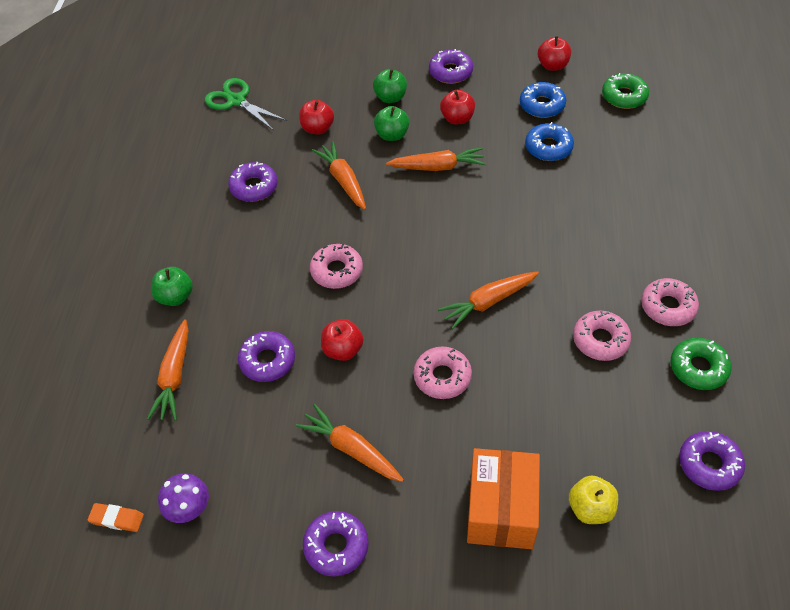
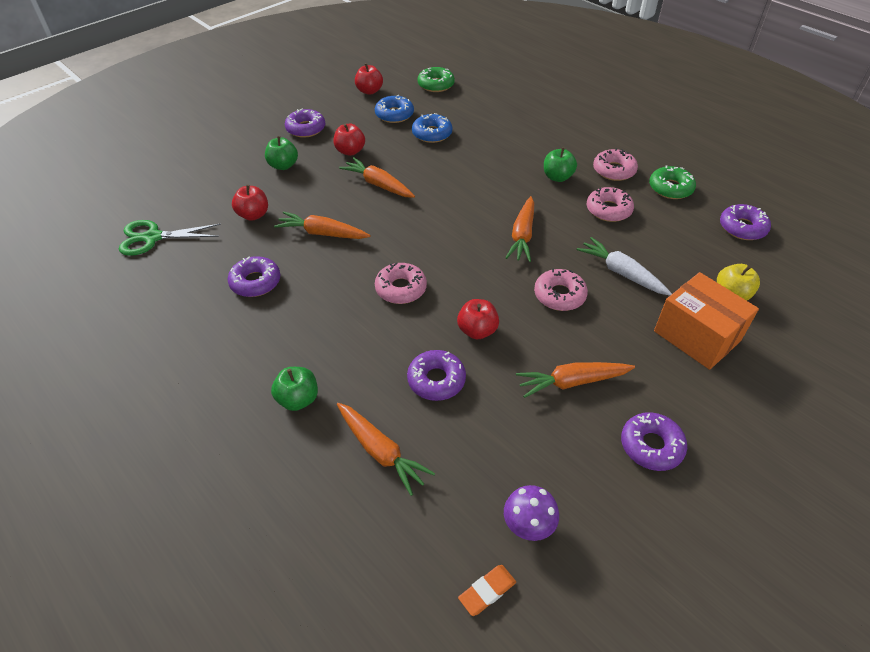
camera: 50 degrees left, 5 degrees down
green apple [374,106,409,141] -> green apple moved to [544,147,577,182]
orange carrot [386,147,486,171] -> orange carrot turned 90 degrees counterclockwise [339,157,415,198]
none -> white carrot [577,237,672,295]

